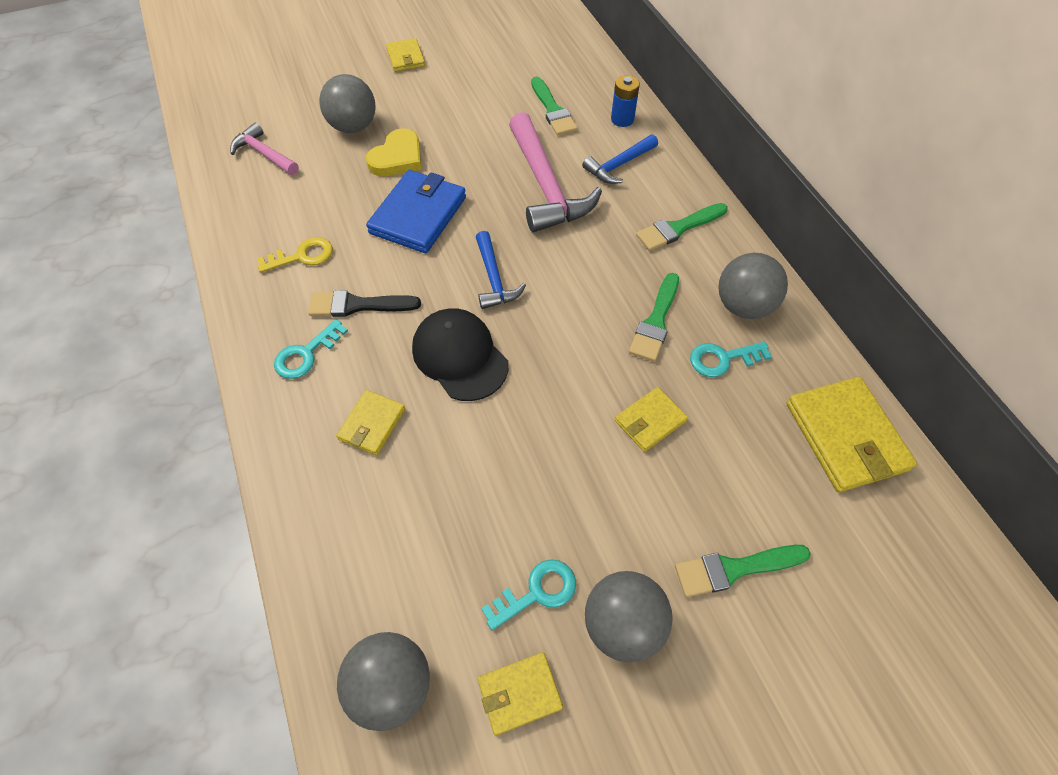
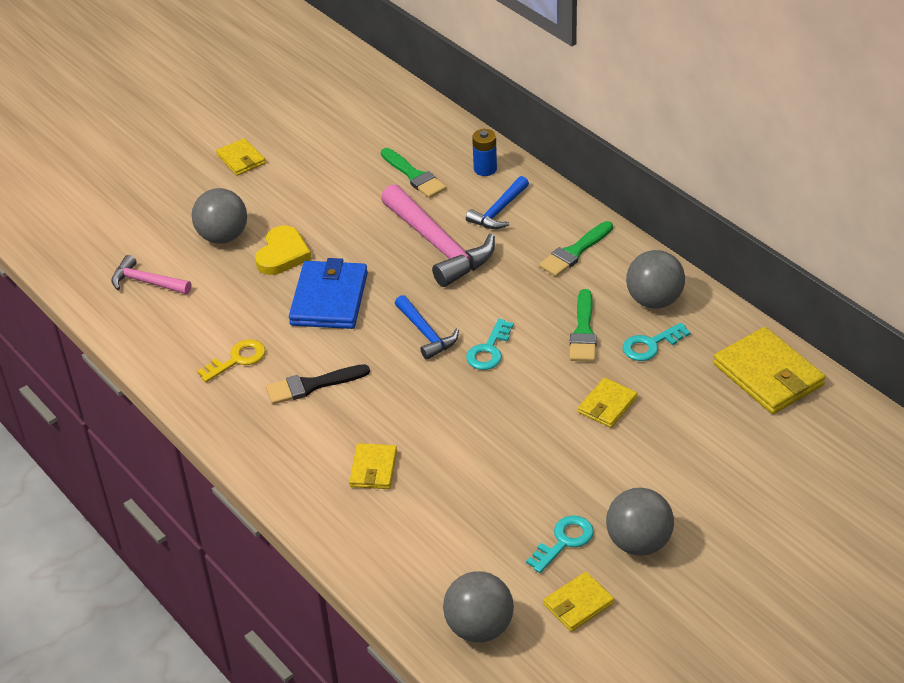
camera: 15 degrees left, 15 degrees down
turquoise key [274,319,348,379] -> turquoise key moved to [466,319,514,370]
black cap [412,308,508,401] -> none
green brush [675,545,811,597] -> none

